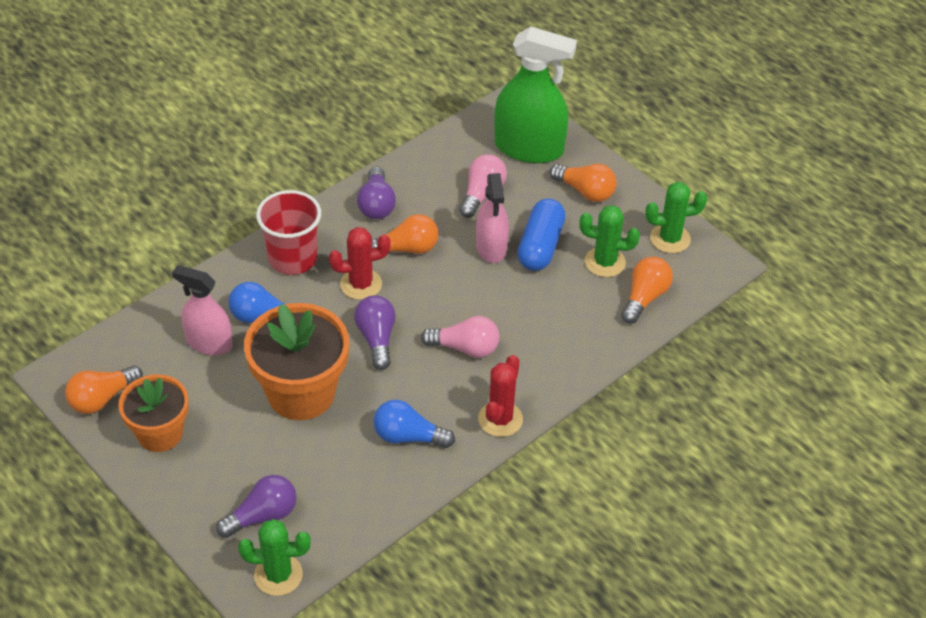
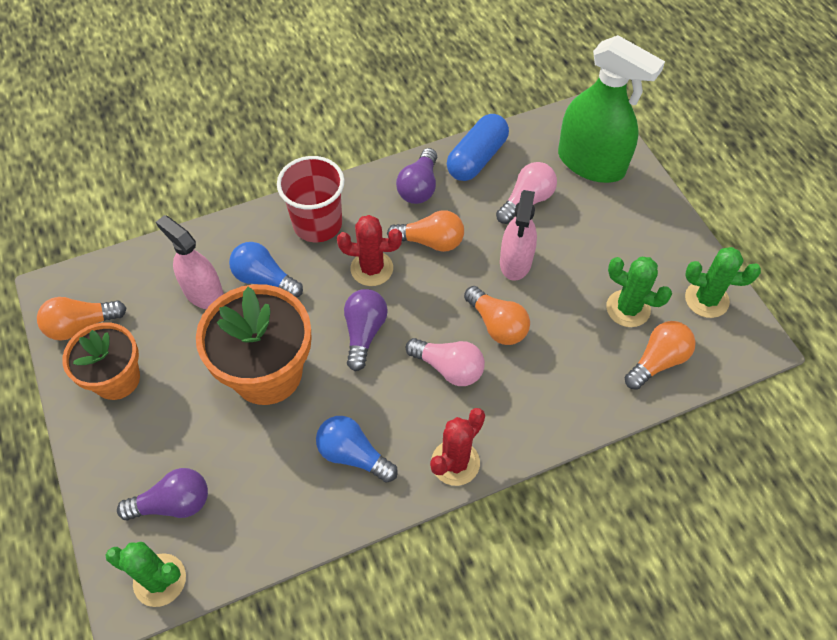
camera: 20 degrees right, 10 degrees up
blue capsule [517,199,566,271] -> blue capsule moved to [447,114,509,181]
orange light bulb [549,164,617,202] -> orange light bulb moved to [464,286,530,345]

